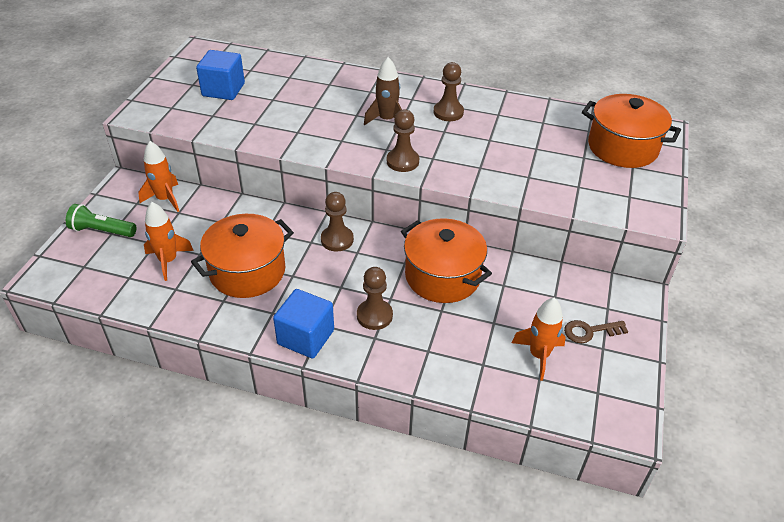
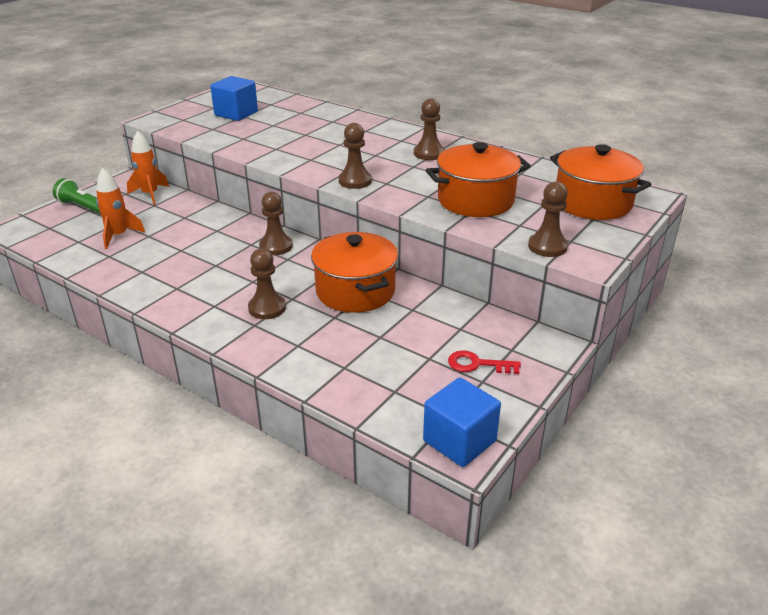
camera: 20 degrees right, 10 degrees down
orange pot [191,214,294,298] -> orange pot moved to [426,142,531,217]
blue cube [273,289,334,359] -> blue cube moved to [423,378,501,467]
brown rocket [364,57,402,126] -> none
orange rocket [512,298,566,381] -> none
brown key [564,320,629,343] -> red key [448,350,521,374]
none -> brown pawn [528,181,568,257]

